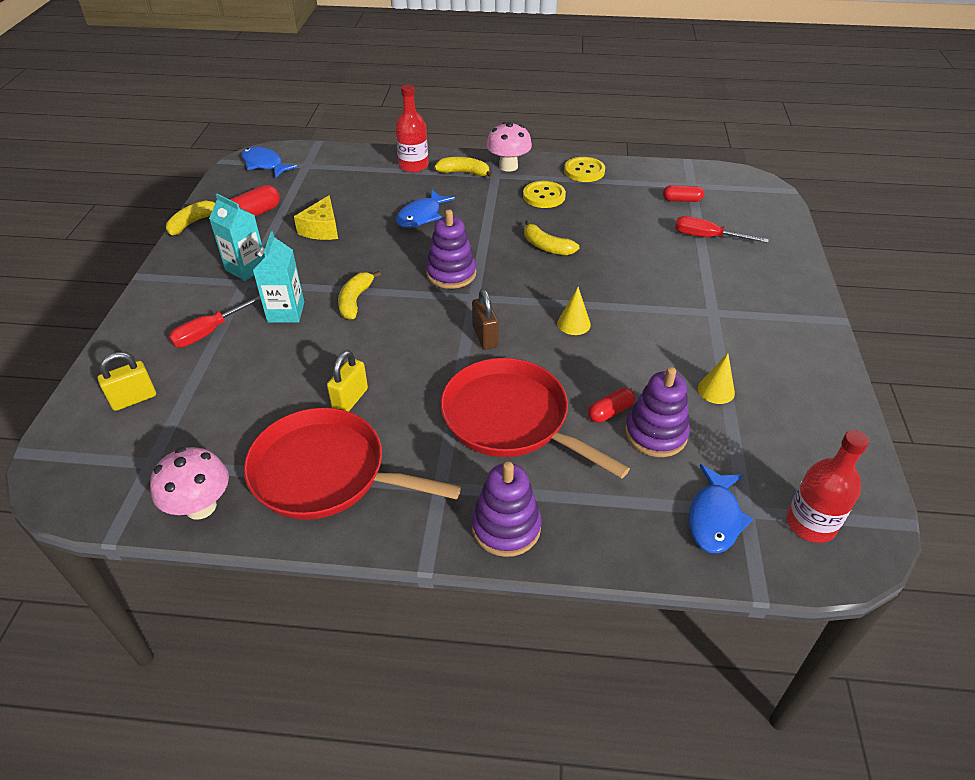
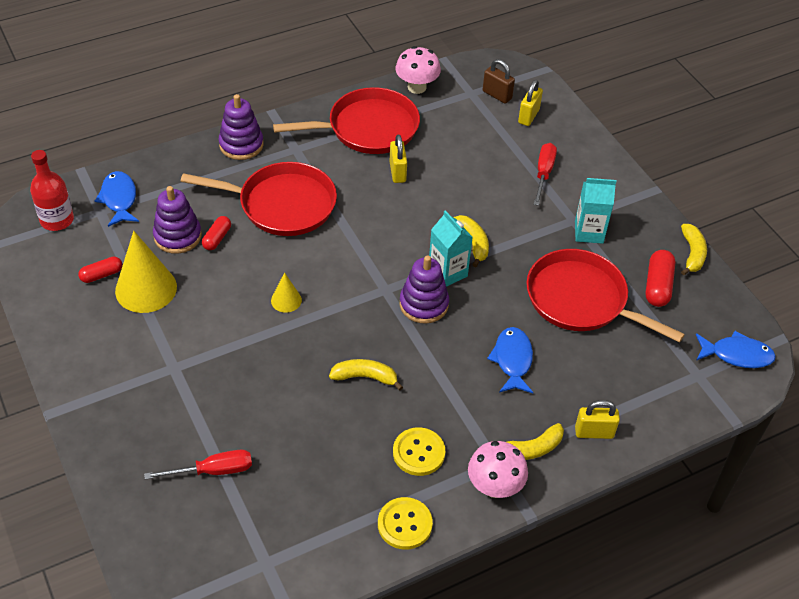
camera: 145 degrees right, 5 degrees up
turquoise carton [253,232,304,323] -> turquoise carton moved to [429,210,473,287]
yellow cheese [294,195,338,240] -> red pan [526,249,685,343]
red bottle [395,84,429,172] -> yellow padlock [575,400,620,439]
brown padlock [472,289,499,350] -> brown padlock moved to [483,59,515,104]
red capsule [663,185,704,202] -> red capsule moved to [78,257,122,283]
yellow cone [698,353,735,404] -> yellow cone [115,231,177,313], size x1.99

